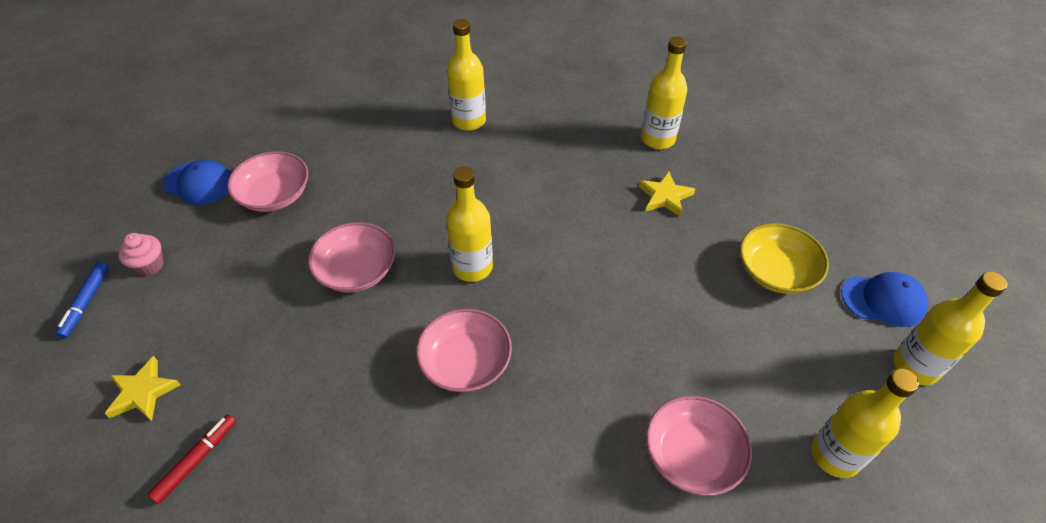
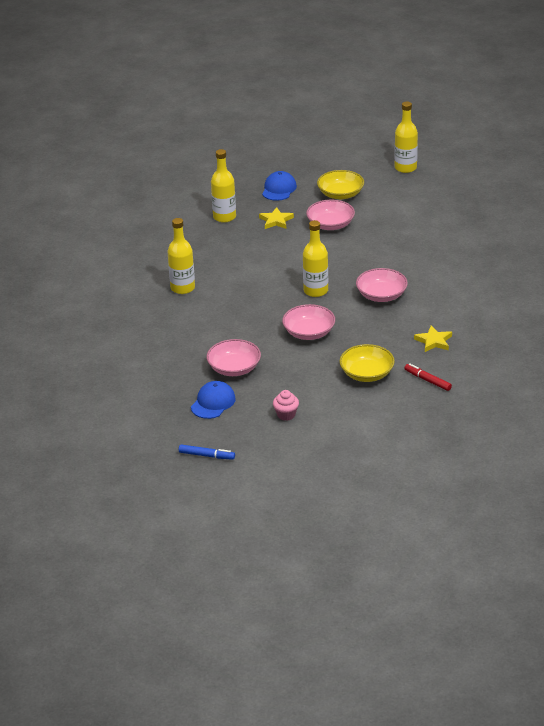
camera: 80 degrees left, 15 degrees down
blue marker [56,262,109,339] -> blue marker moved to [179,444,235,460]
yellow star [105,356,181,421] -> yellow star moved to [414,326,452,352]
pink bowl [646,396,752,496] -> pink bowl moved to [306,200,355,230]
yellow bottle [812,369,919,478] -> none
blue cap [841,272,928,327] -> blue cap moved to [262,171,297,201]
none -> yellow bowl [340,344,395,382]

